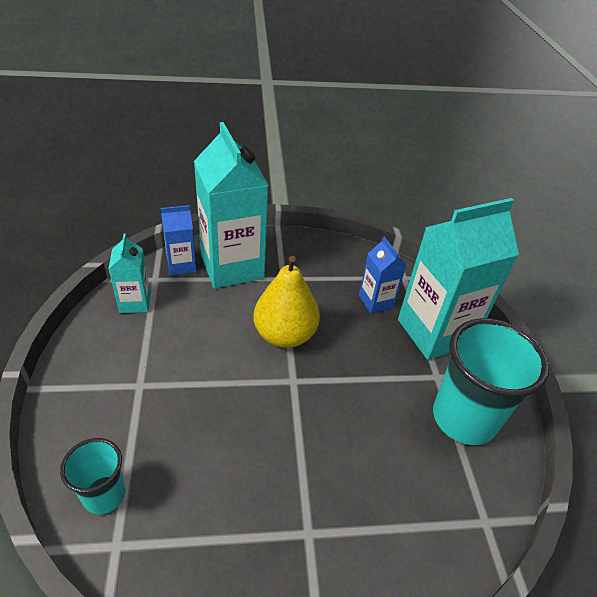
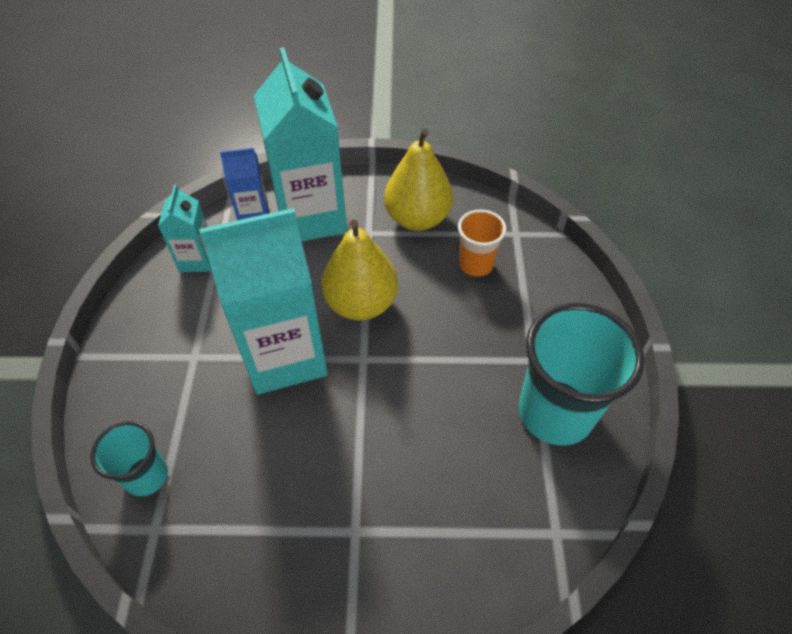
camera: 10 degrees right, 10 degrees up
blue carton [359,237,406,314] -> orange cup [458,209,506,277]
turquoise carton [398,198,519,360] -> turquoise carton moved to [199,208,328,395]
none -> yellow pear [384,129,453,231]

